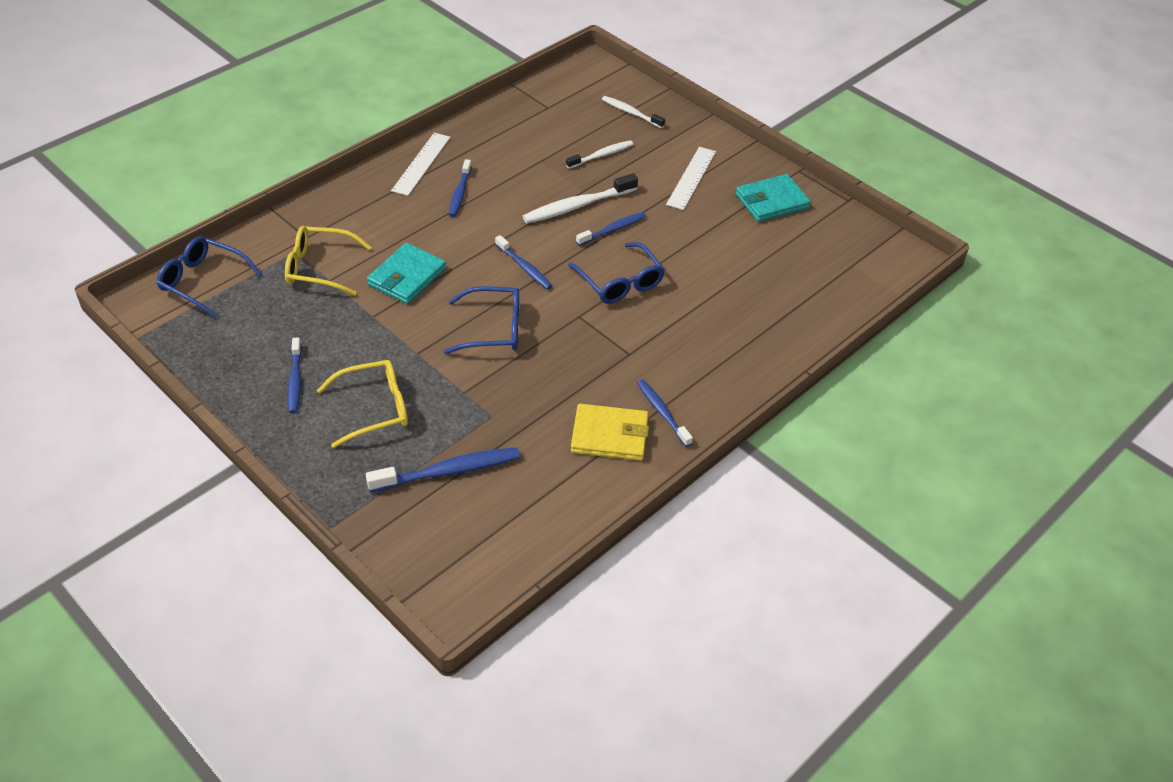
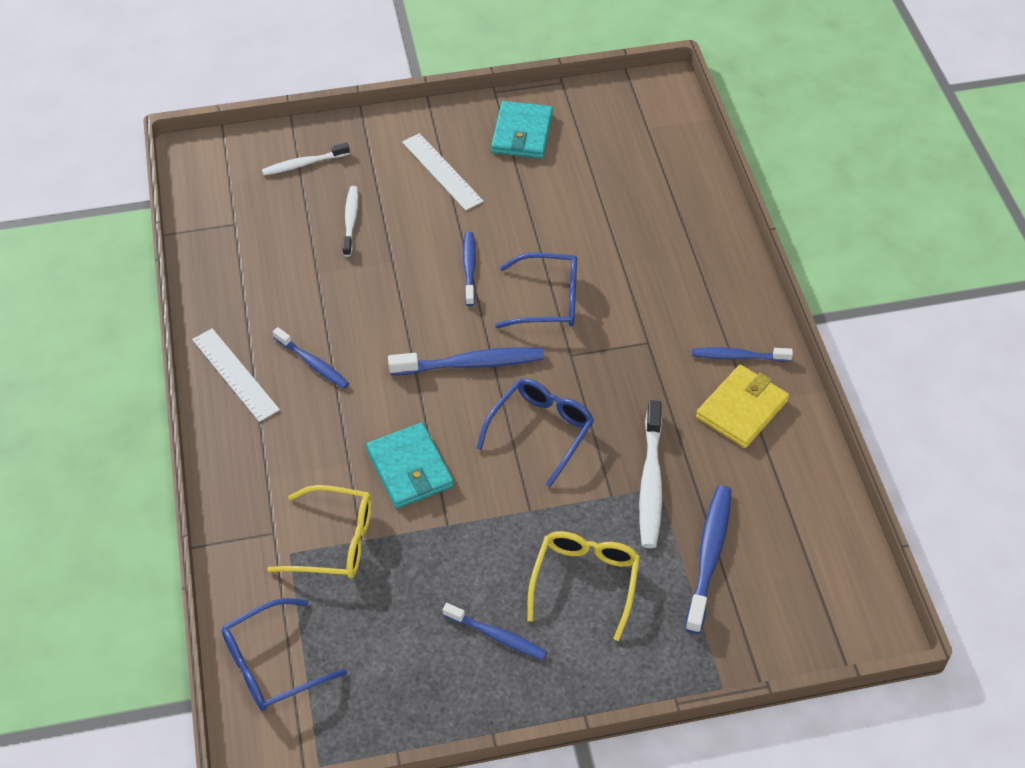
camera: 55 degrees left, 5 degrees up
yellow glasses [285,226,371,296] -> yellow glasses turned 120 degrees counterclockwise [267,485,372,578]
blue toothbrush [495,235,552,289] -> blue toothbrush [388,347,544,375], size x1.56
white toothbrush [522,173,638,223] -> white toothbrush moved to [639,400,662,548]

